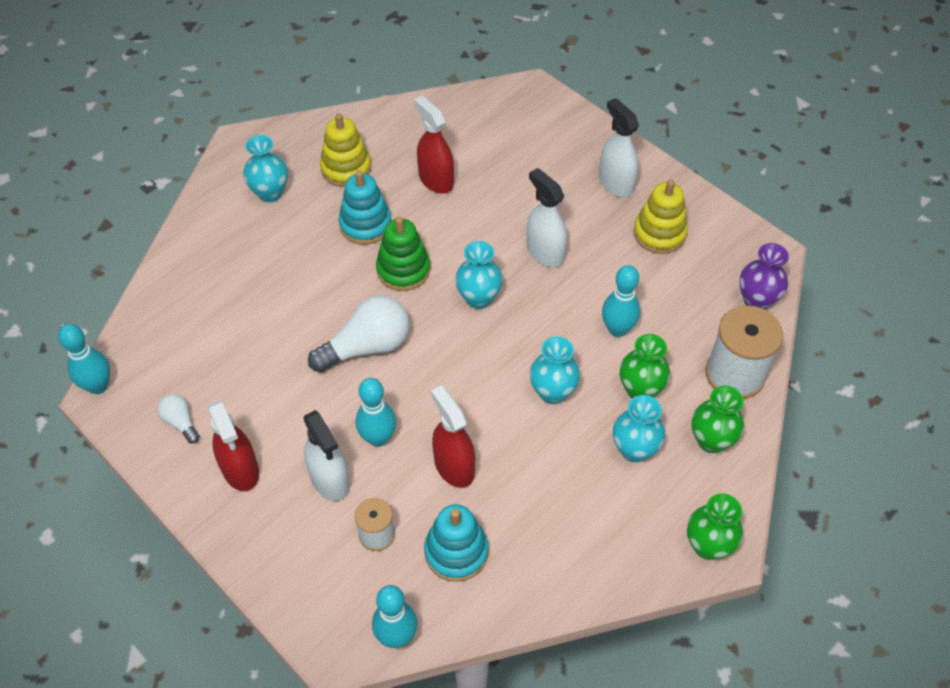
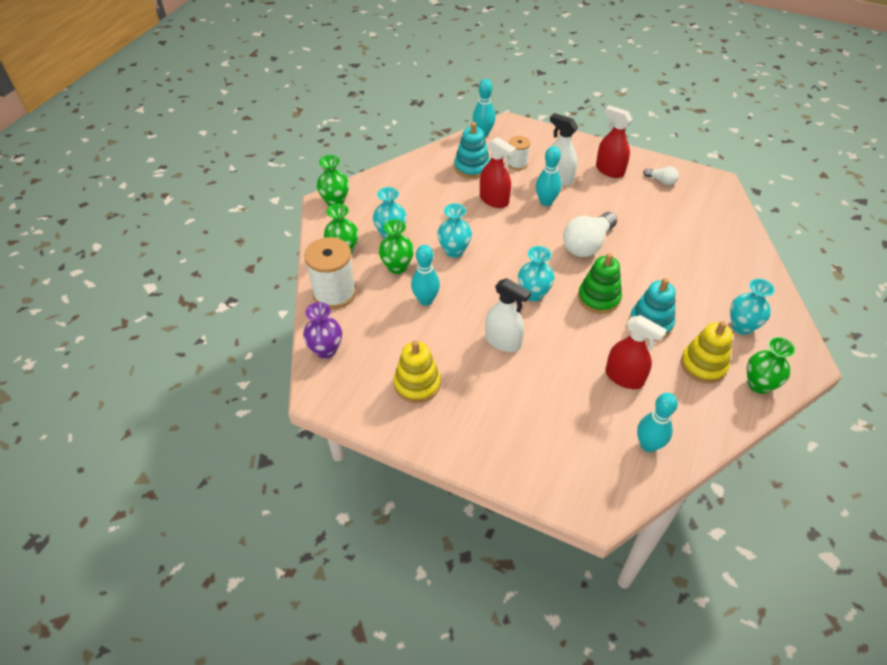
camera: 160 degrees right, 5 degrees down
turquoise bowling pin [58,324,110,394] -> turquoise bowling pin moved to [637,393,678,452]
white spray bottle [599,98,639,197] -> none
none -> green vase [747,337,795,394]

